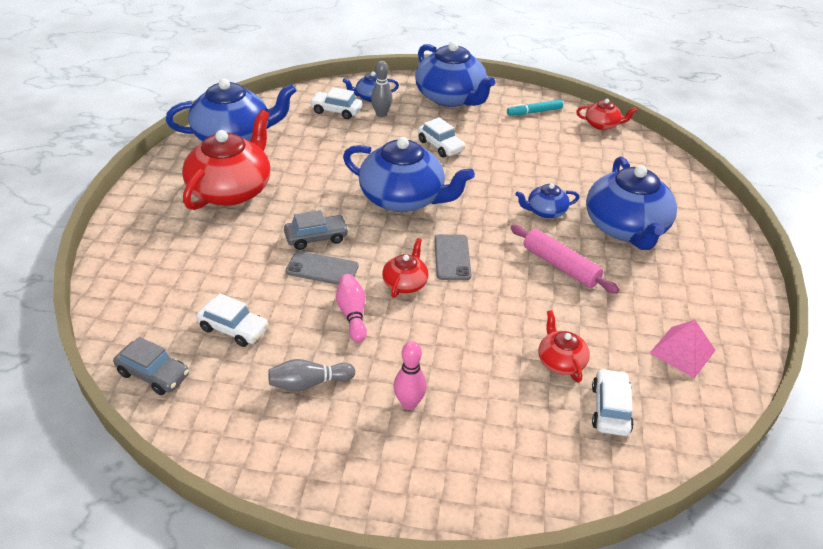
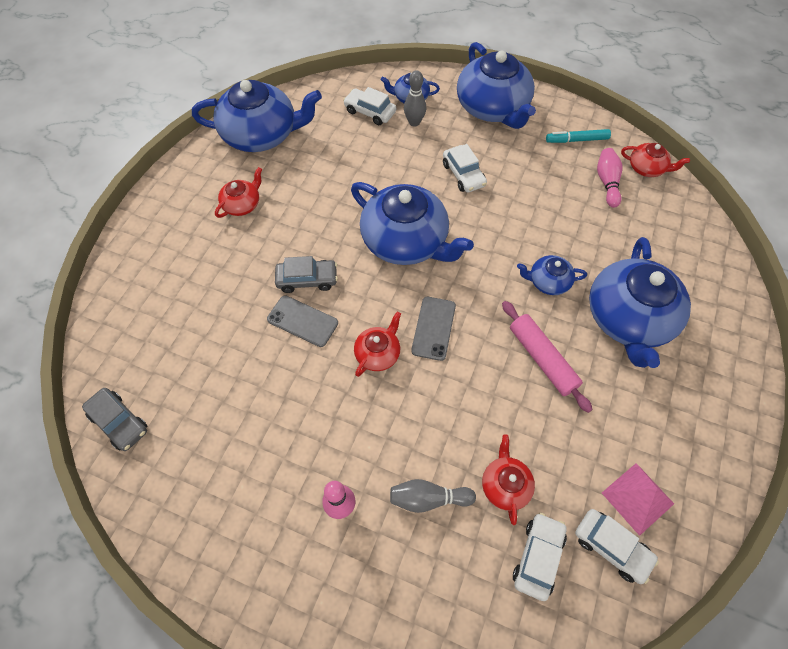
camera: 15 degrees right, 20 degrees up
red teapot [182,110,271,210] -> red teapot [215,167,262,218], size x0.48
white car [196,294,269,347] -> white car moved to [575,509,659,584]
grey bowling pin [268,359,355,392] -> grey bowling pin moved to [390,479,476,513]
pink bowling pin [336,274,367,343] -> pink bowling pin moved to [597,148,623,208]

